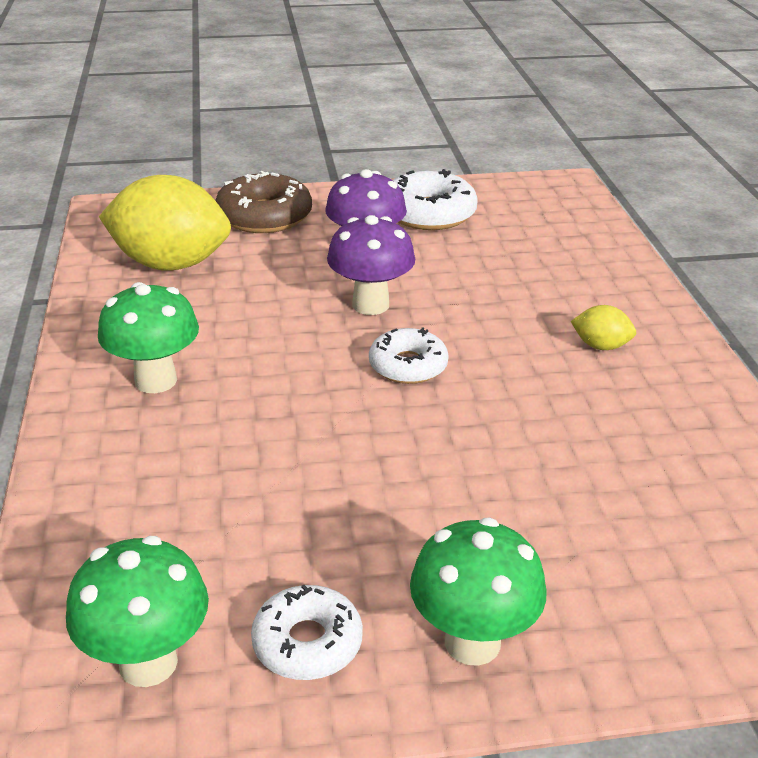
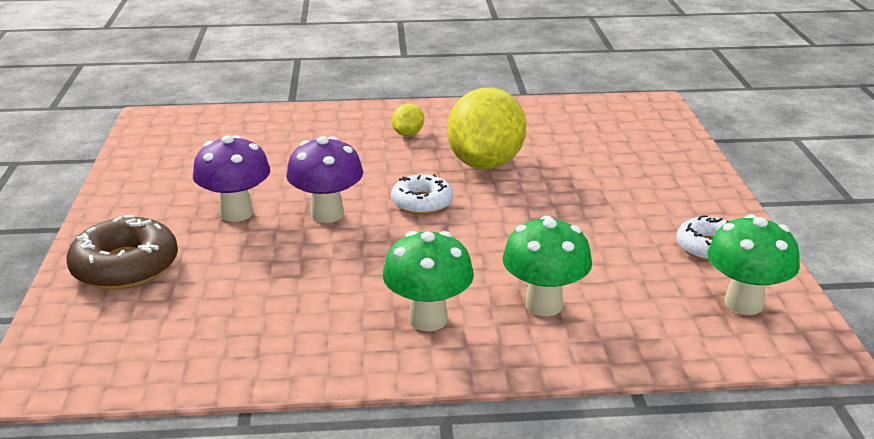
camera: 85 degrees left, 5 degrees down
yellow lemon [99,175,231,271] -> yellow lemon moved to [447,87,527,169]
white donut [393,169,477,230] -> none
green mushroom [410,518,546,666] -> green mushroom moved to [502,215,592,316]

